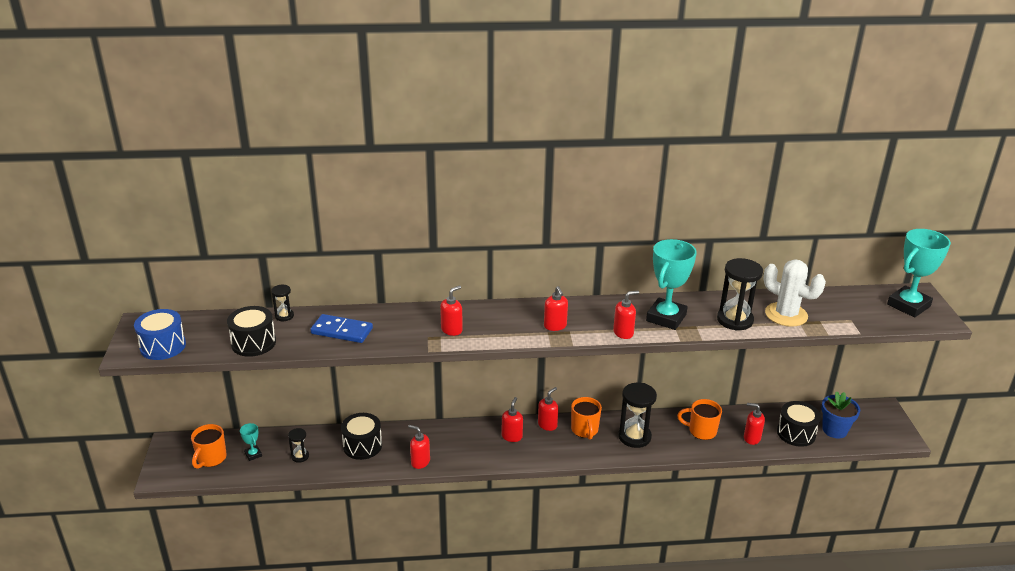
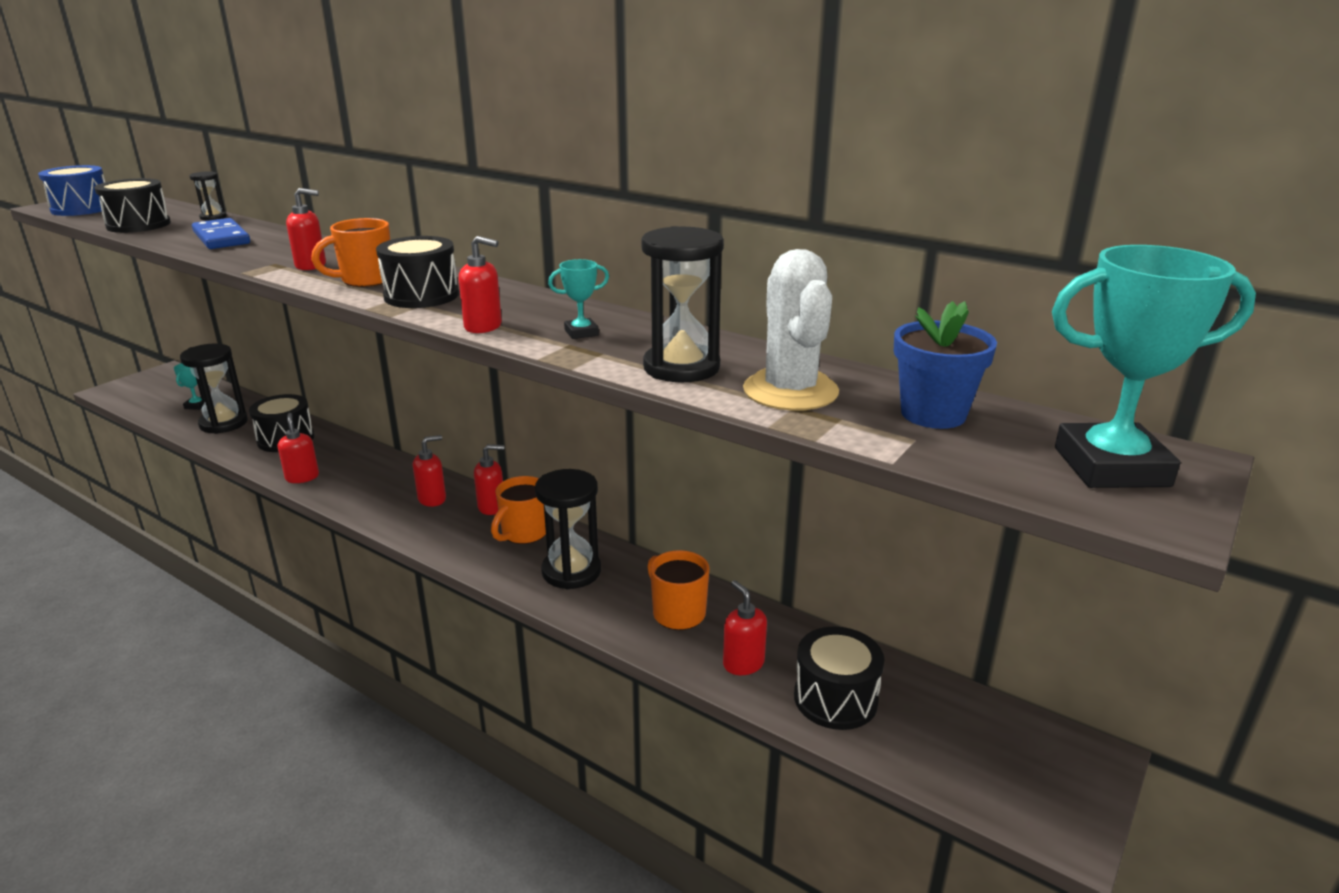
camera: 40 degrees right, 5 degrees down
orange mug [191,424,227,469] -> orange mug moved to [311,218,390,287]
black hourglass [288,428,309,463] -> black hourglass [180,344,248,434], size x1.94
red soap dispenser [544,286,568,331] -> black drum [376,236,459,308]
turquoise trophy [646,239,697,330] -> turquoise trophy [548,259,609,339], size x0.45
blue flower pot [821,391,860,439] -> blue flower pot moved to [894,301,997,429]

